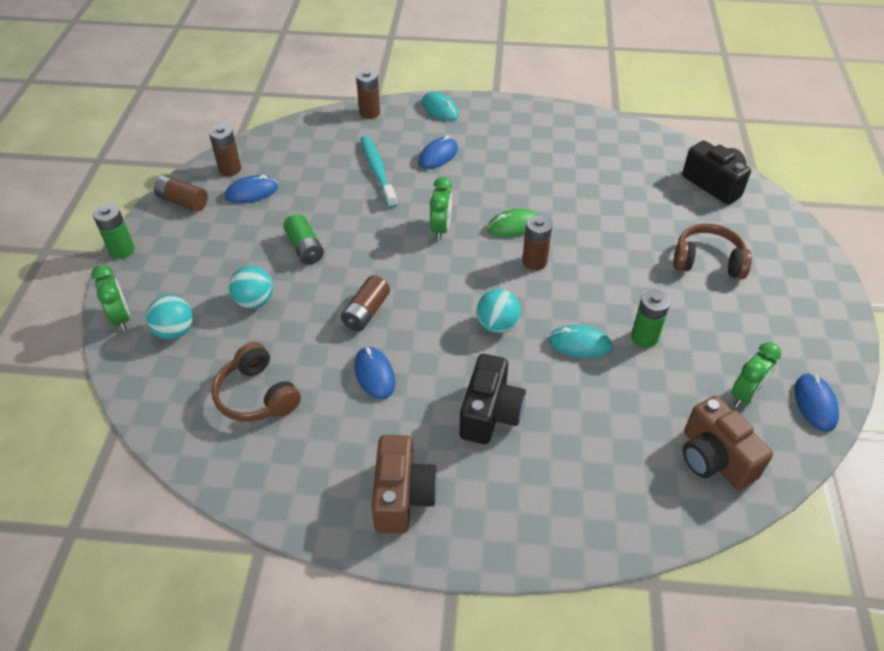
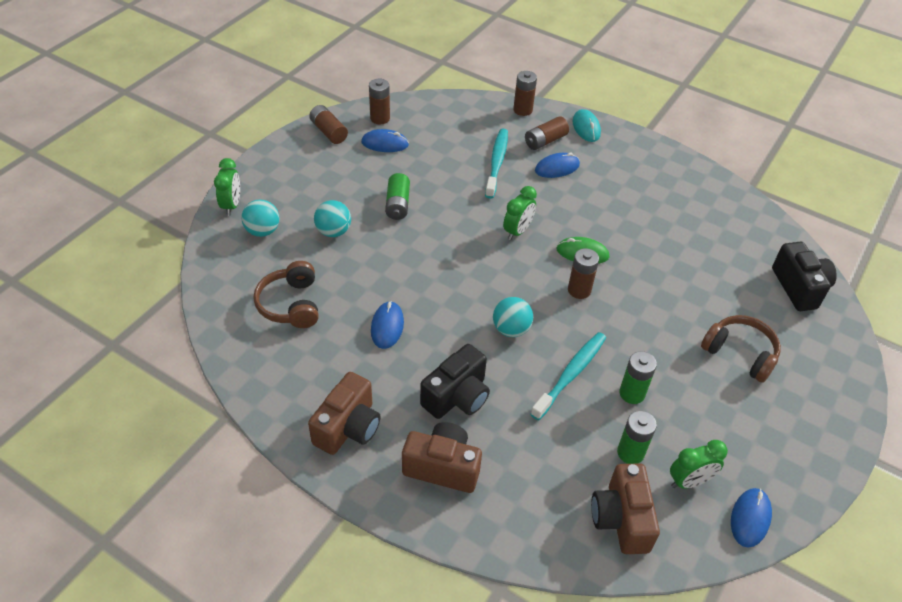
camera: 25 degrees right, 0 degrees up
green battery [93,204,134,259] -> green battery moved to [617,411,657,464]
brown battery [341,275,390,331] -> brown battery moved to [525,116,569,150]
turquoise mouse [548,325,613,358] -> turquoise toothbrush [531,332,606,420]
none -> brown camera [402,422,482,493]

